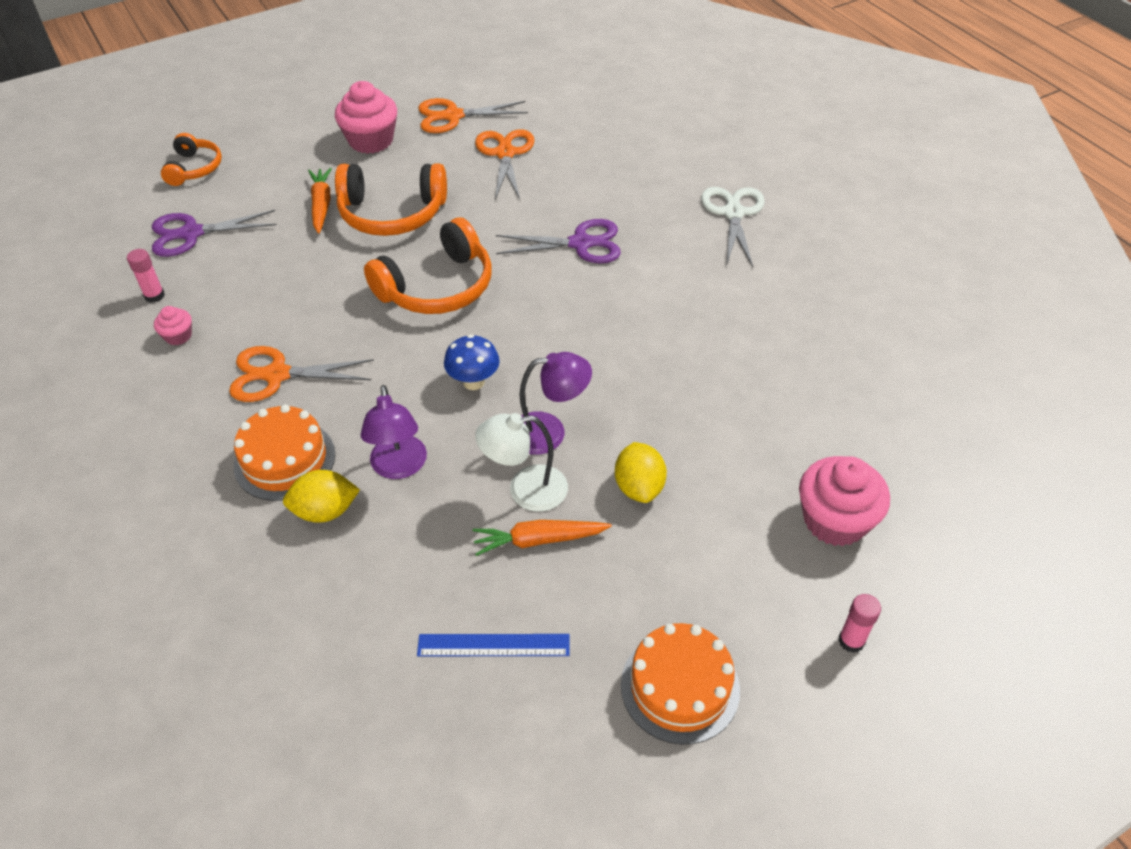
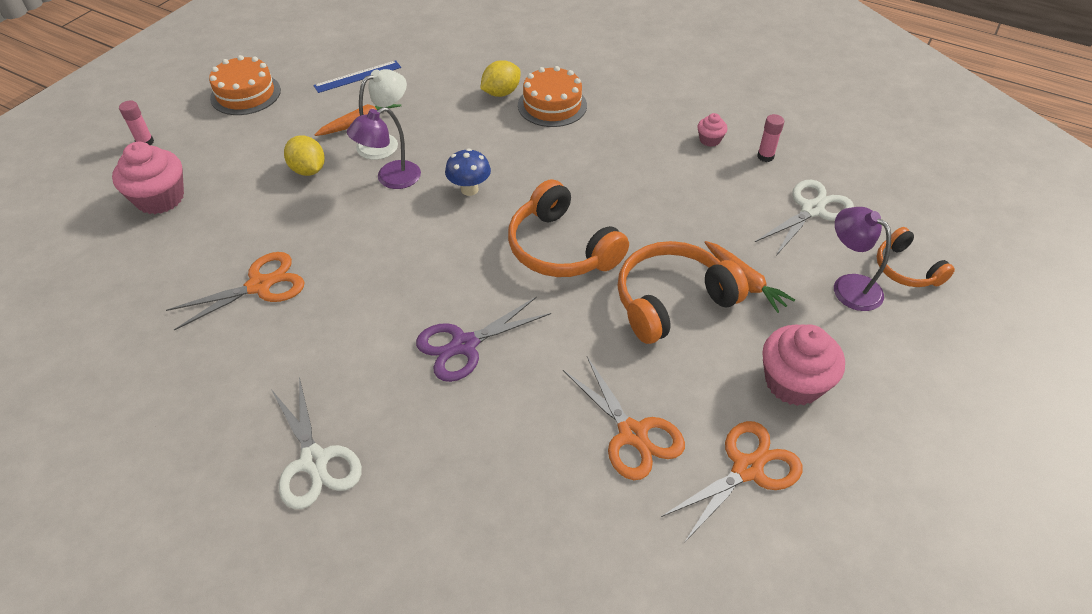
camera: 150 degrees right, 0 degrees up
purple scissors [152,210,277,257] -> white scissors [755,180,854,257]
orange scissors [229,346,374,402] -> orange scissors moved to [166,252,305,330]
purple lamp [361,385,427,479] -> purple lamp moved to [834,207,891,311]
orange headphones [364,217,492,314] -> orange headphones turned 60 degrees counterclockwise [508,179,629,277]

